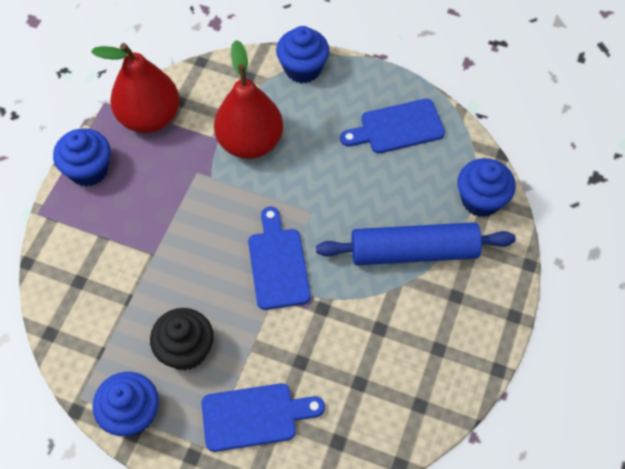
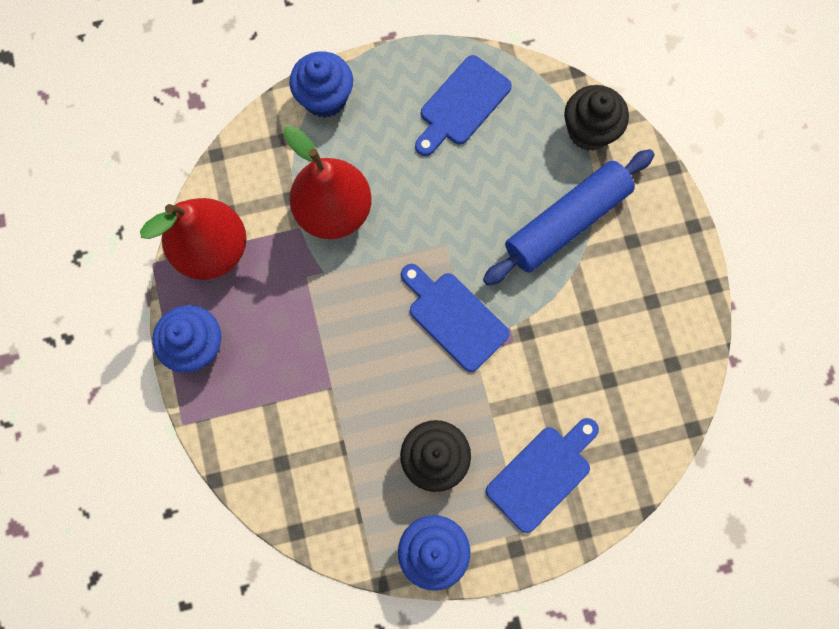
camera: 35 degrees left, 15 degrees up
blue cupcake [457,158,516,217] -> black cupcake [564,85,629,151]

